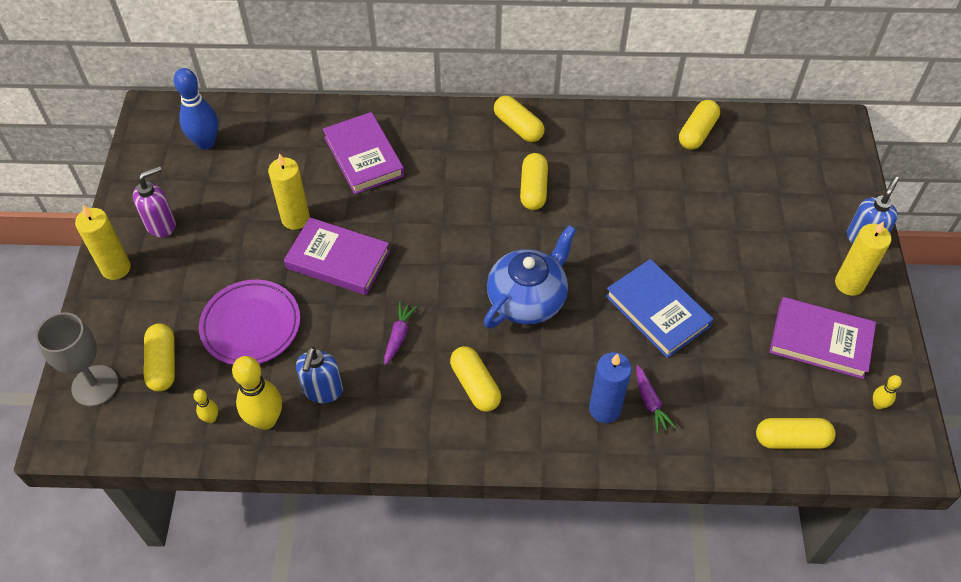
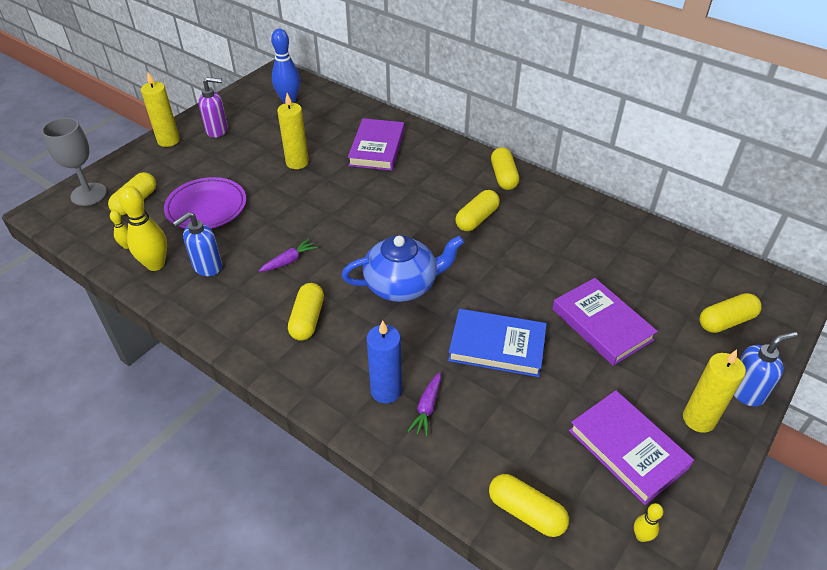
camera: 35 degrees right, 10 degrees down
purple book [284,217,390,295] -> purple book moved to [552,278,658,366]
blue book [606,259,713,358] -> blue book turned 75 degrees counterclockwise [448,309,547,377]
yellow capsule [679,100,720,150] -> yellow capsule moved to [700,293,762,333]

